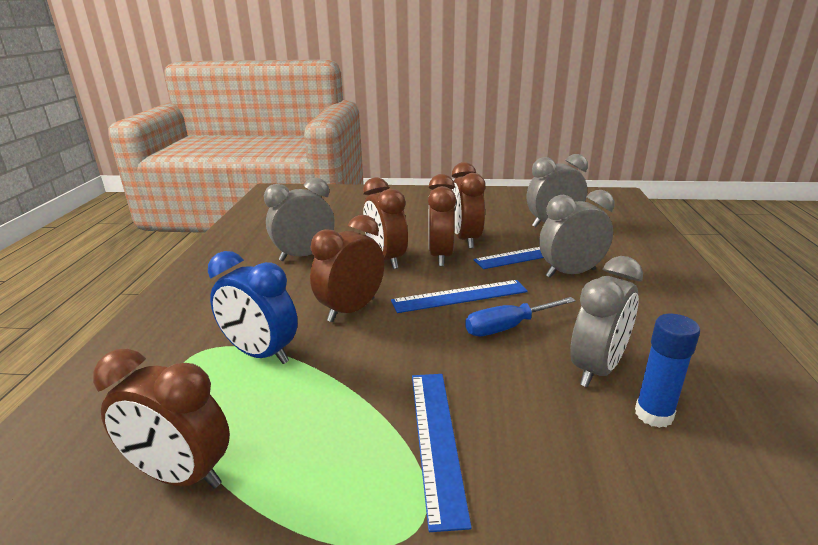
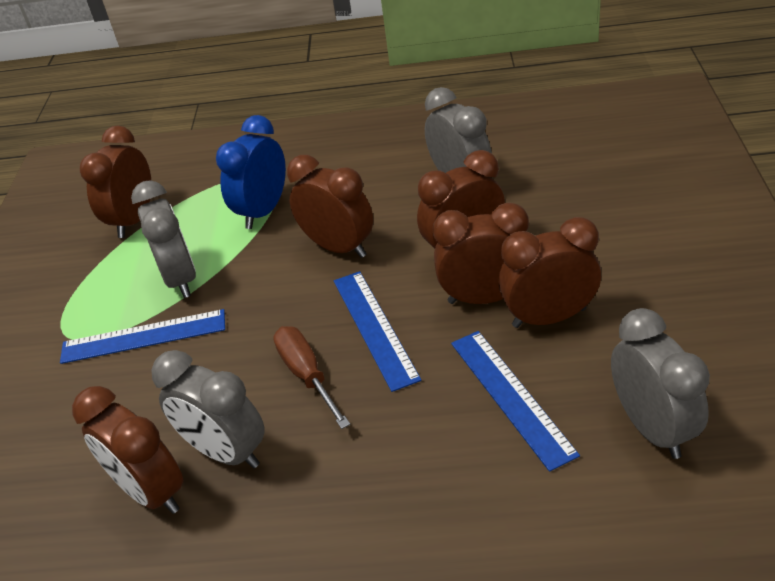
camera: 90 degrees right, 15 degrees up
blue screwdriver [465,297,576,336] -> brown screwdriver [273,326,350,429]
grey clock [539,190,614,278] -> grey clock moved to [131,180,196,298]
blue glue stick [635,314,700,428] -> brown clock [72,386,183,514]

